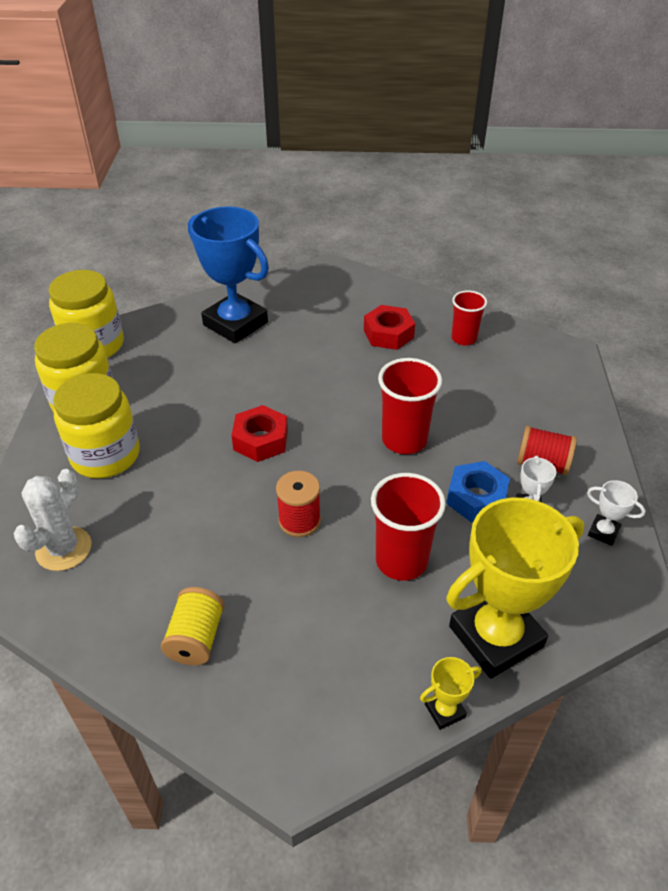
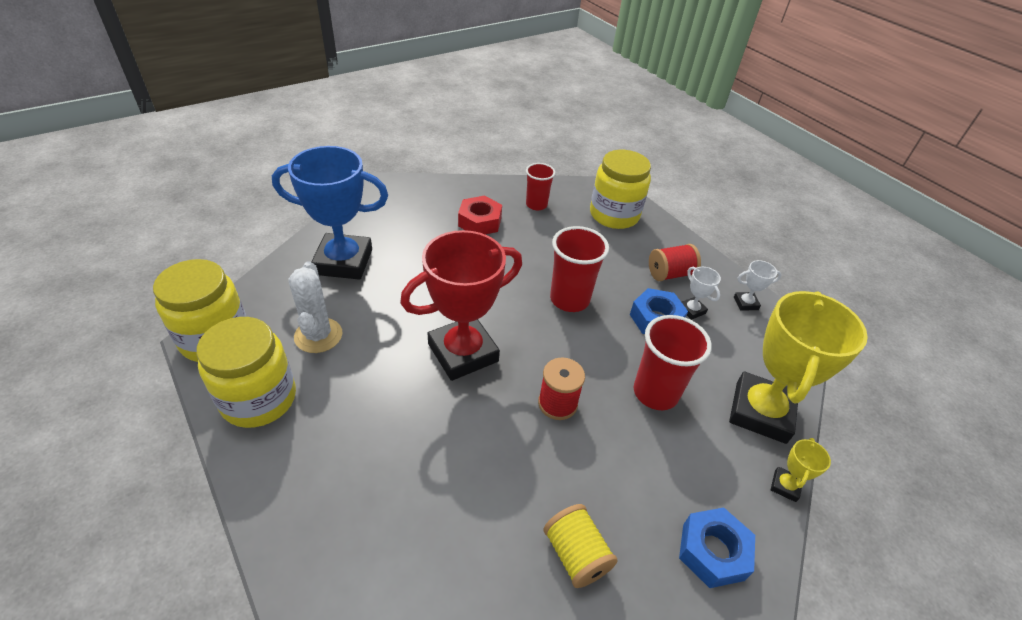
camera: 40 degrees left, 0 degrees up
white cactus [14,469,92,571] -> white cactus moved to [289,261,342,353]
yellow jar [53,373,140,478] -> yellow jar moved to [590,150,651,229]
red nut [231,405,288,462] -> red trophy [400,230,522,381]
none -> blue nut [679,508,755,588]

